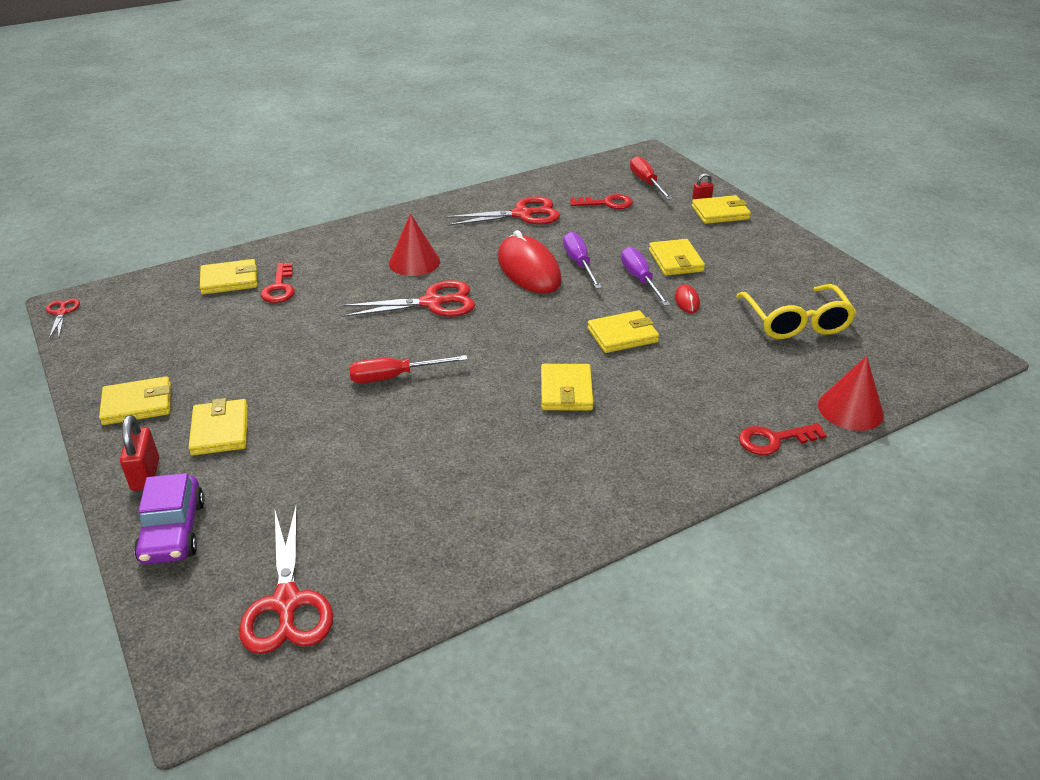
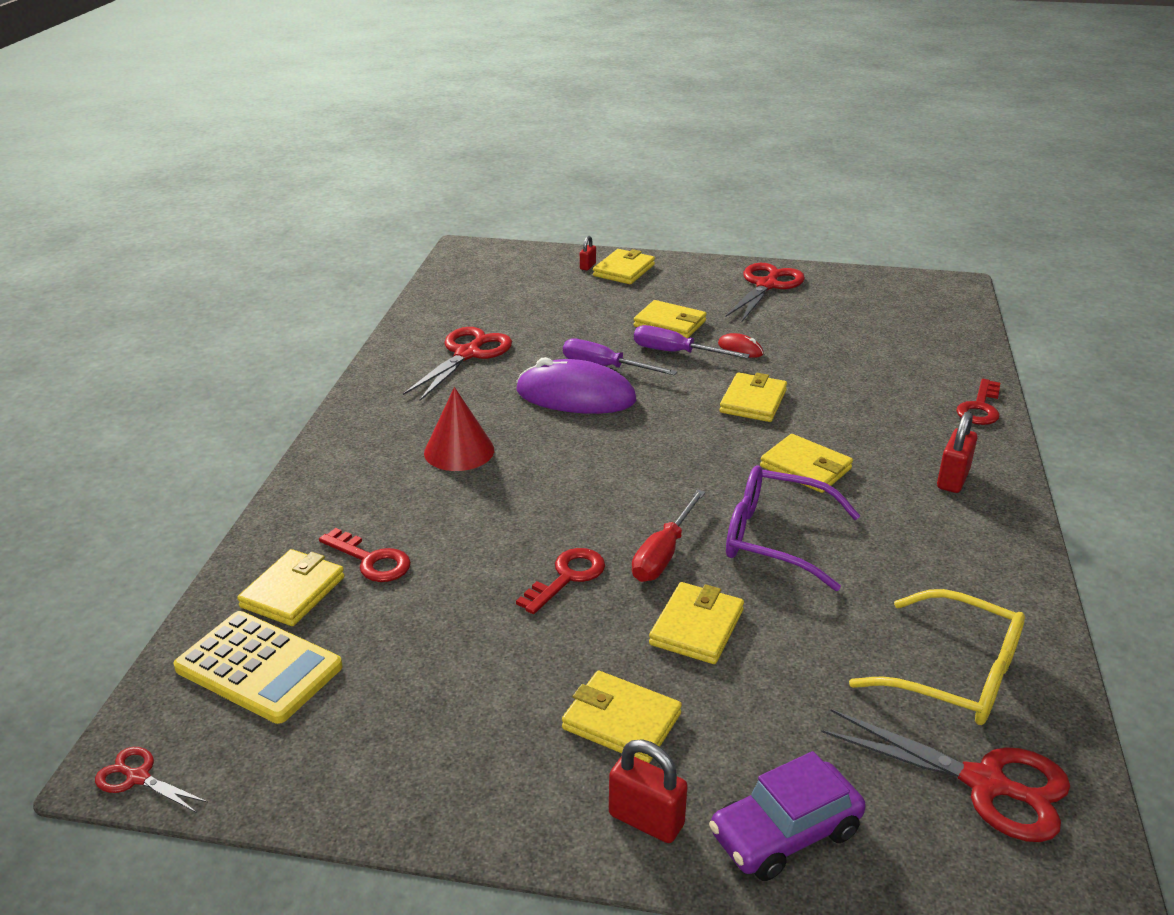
camera: 50 degrees left, 5 degrees down
yellow wallet [99,376,171,425] -> yellow wallet moved to [649,582,744,664]
purple car [134,473,205,564] -> purple car turned 120 degrees clockwise [709,751,866,881]
red scissors [341,280,475,317] -> red scissors moved to [726,263,805,321]
red mouse [498,230,562,294] -> purple mouse [516,357,636,414]
red key [570,194,633,209] -> red key moved to [516,548,605,614]
red screwdriver [630,156,673,200] -> none
yellow glasses [736,284,856,339] -> yellow glasses moved to [849,589,1025,725]
red cone [818,356,884,431] -> none
none -> yellow calculator [173,611,342,724]
none -> purple glasses [726,465,860,591]
none -> red padlock [937,411,977,493]

